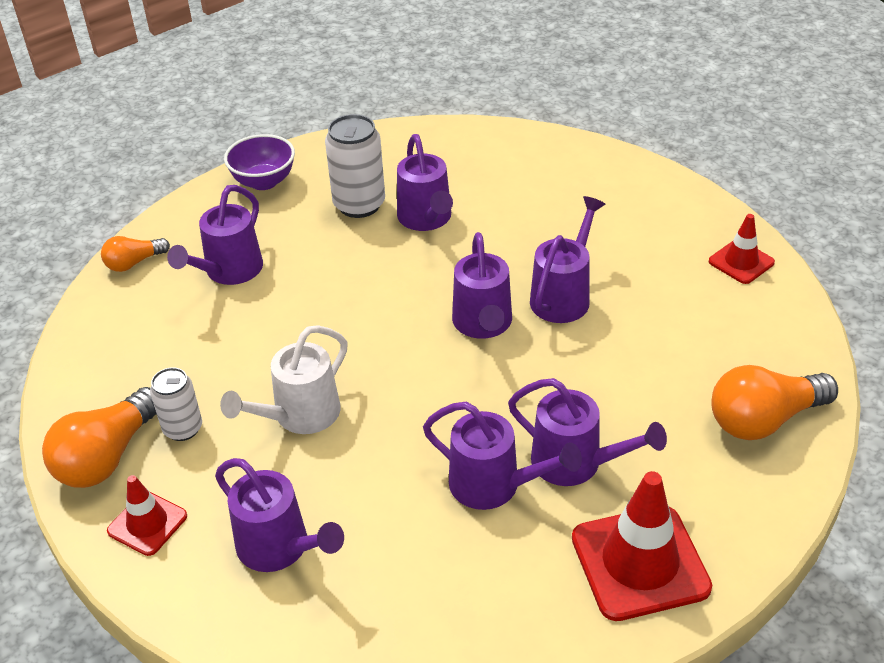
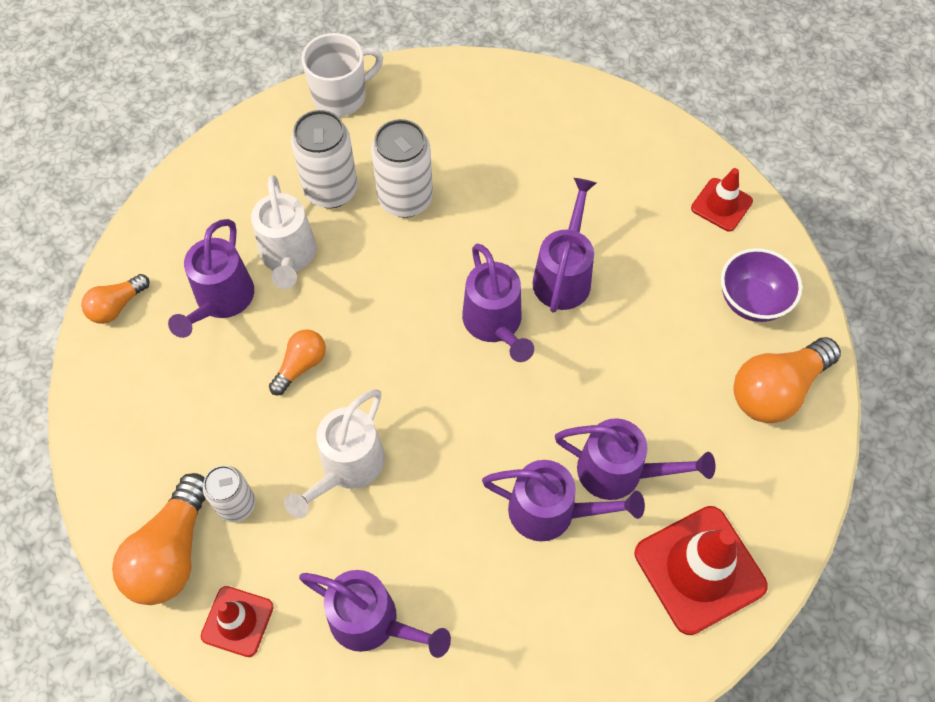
camera: 15 degrees left, 20 degrees up
purple bowl [224,134,295,190] -> purple bowl moved to [721,248,802,322]
purple watering can [397,134,453,231] -> white can [371,119,433,218]
none -> white watering can [251,175,316,289]
none -> orange light bulb [269,329,326,395]
none -> white mug [302,33,383,117]

